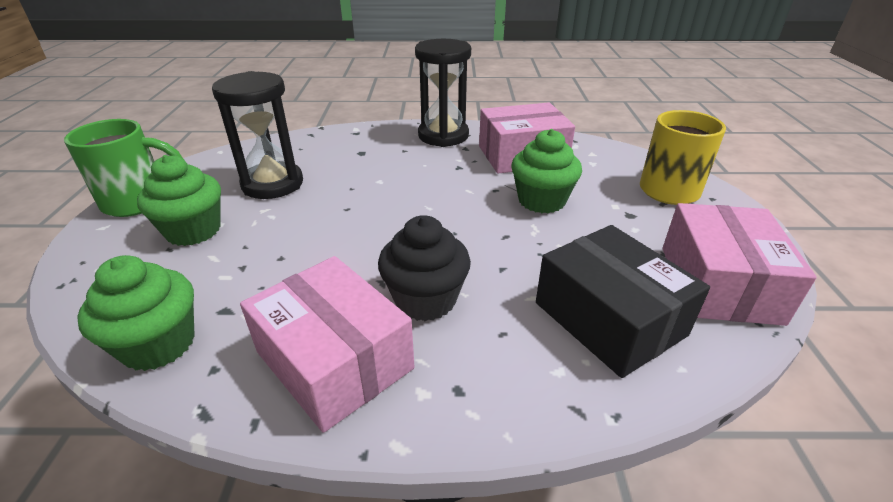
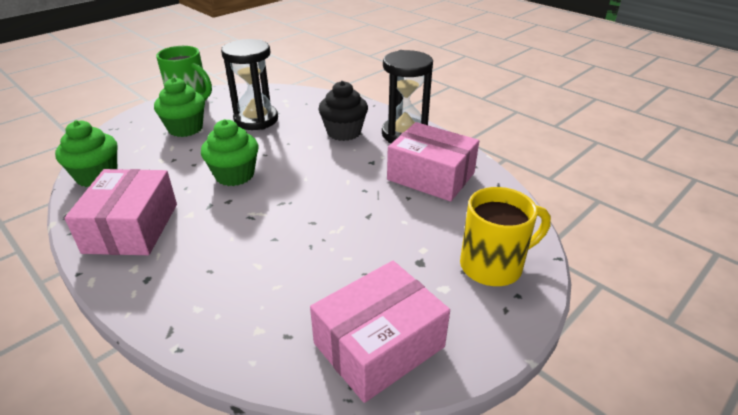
camera: 45 degrees right, 0 degrees up
black cupcake [378,215,471,321] -> black cupcake moved to [318,81,368,141]
green cupcake [511,129,582,213] -> green cupcake moved to [201,119,258,186]
black box [536,225,710,378] -> none

